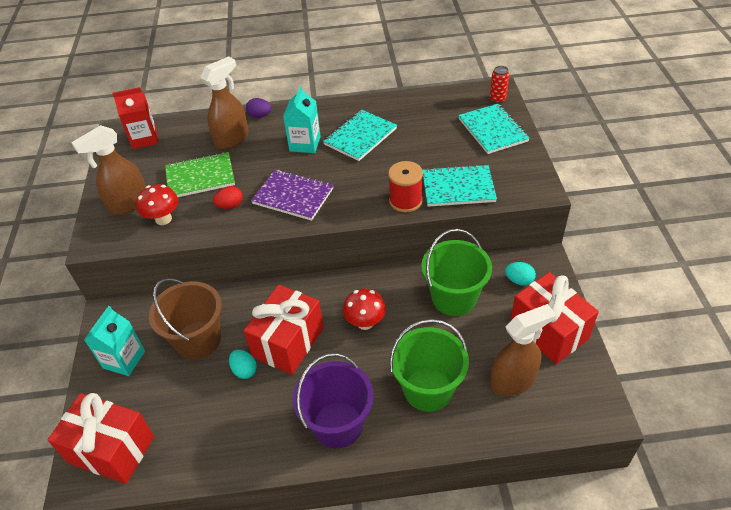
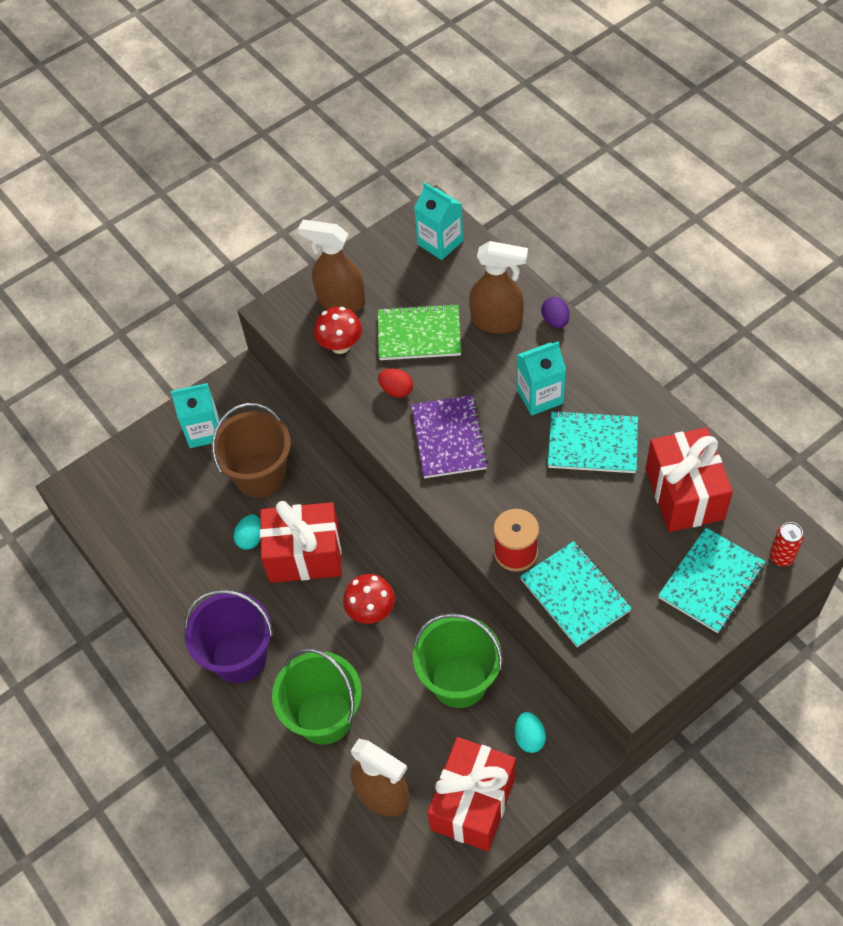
camera: 60 degrees right, 10 degrees up
red gift [48,393,154,484] -> red gift moved to [646,427,733,532]
red carton [112,87,158,149] -> turquoise carton [414,183,463,260]
green notebook [165,152,235,197] -> green notebook turned 45 degrees counterclockwise [378,303,461,360]

